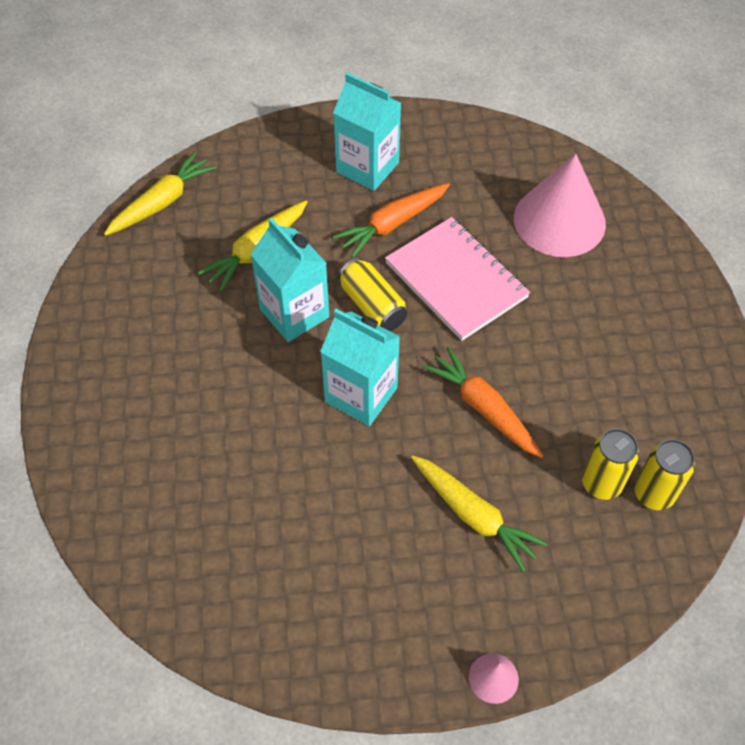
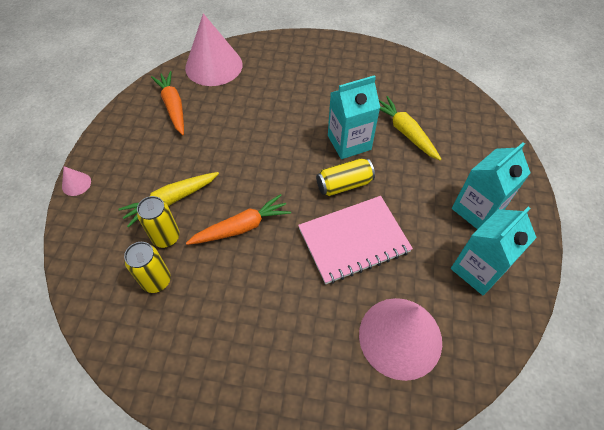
camera: 105 degrees right, 0 degrees up
yellow carrot [104,152,216,236] -> none
turquoise carton [320,309,400,426] -> turquoise carton moved to [451,207,537,296]
orange carrot [333,183,450,258] -> orange carrot moved to [151,71,184,135]
yellow can [634,439,695,510] -> yellow can moved to [137,196,180,248]
none -> pink cone [185,13,242,86]

